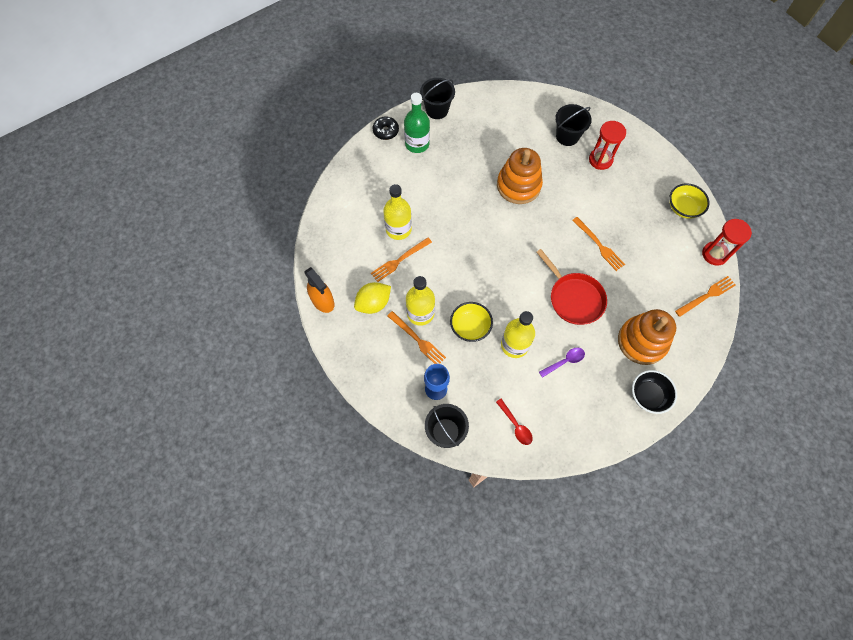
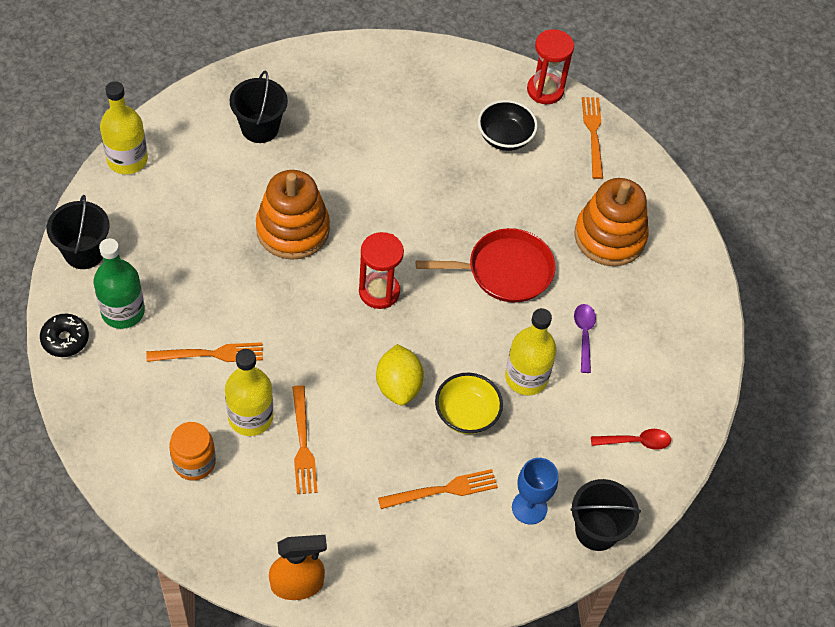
camera: 65 degrees left, 10 degrees down
yellow lemon [354,282,391,314] -> yellow lemon moved to [376,344,424,405]
yellow bottle [406,276,435,326] -> yellow bottle moved to [100,81,148,174]
orange fork [572,217,625,271] -> orange fork moved to [146,342,263,362]
red hourglass [589,121,626,170] -> red hourglass moved to [359,232,404,309]
black bowl [632,370,677,414] -> black bowl moved to [478,100,538,151]
yellow bowl [669,183,710,219] -> none
none -> orange jar [169,422,216,480]

